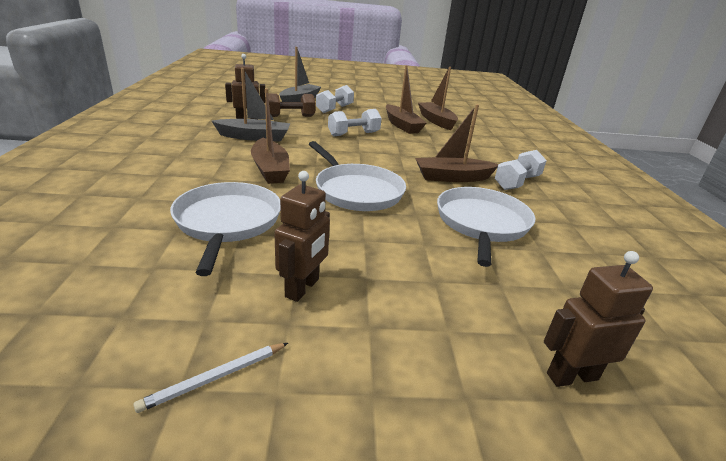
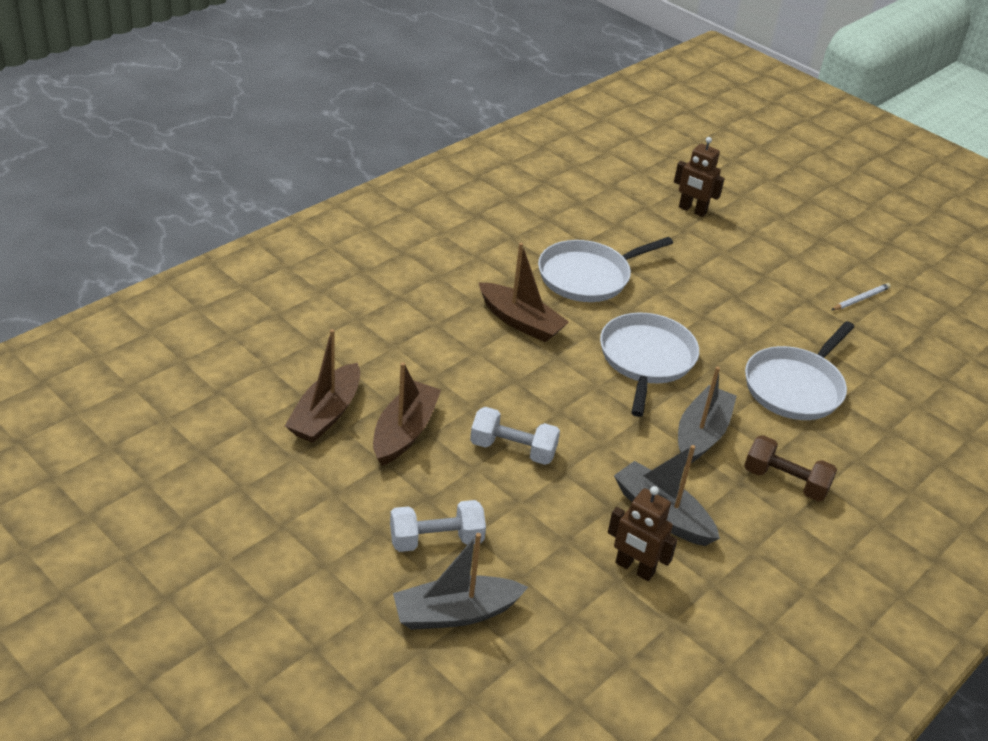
camera: 135 degrees left, 10 degrees up
white pencil [133,343,288,413] -> white pencil turned 45 degrees counterclockwise [831,283,891,310]
brown boat [251,88,290,184] -> grey boat [678,366,737,465]
brown dumbbell [268,94,316,117] -> brown dumbbell moved to [744,435,837,502]
brown robot [274,171,330,302] -> none
white dumbbell [495,150,547,190] -> none

